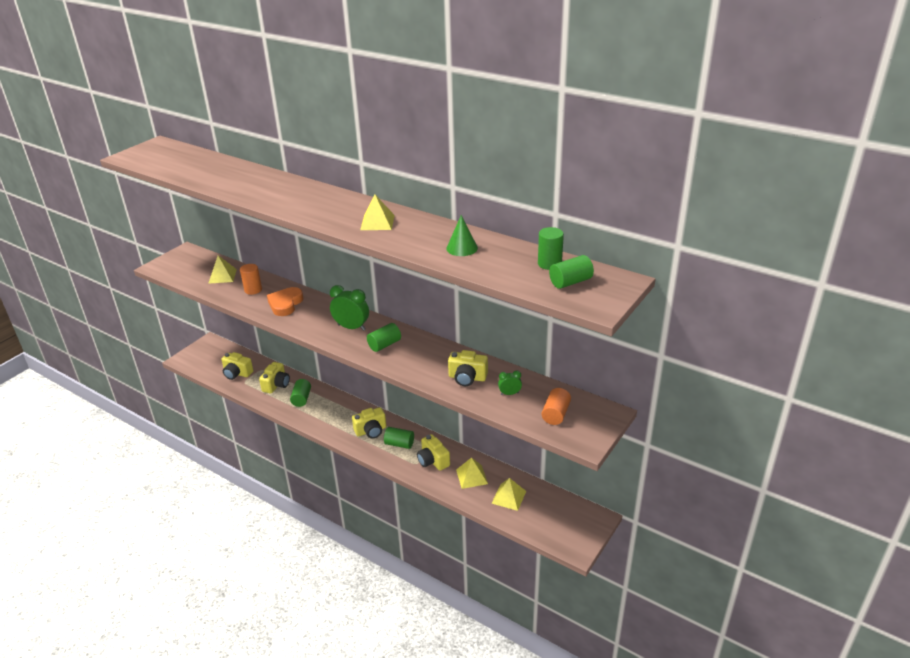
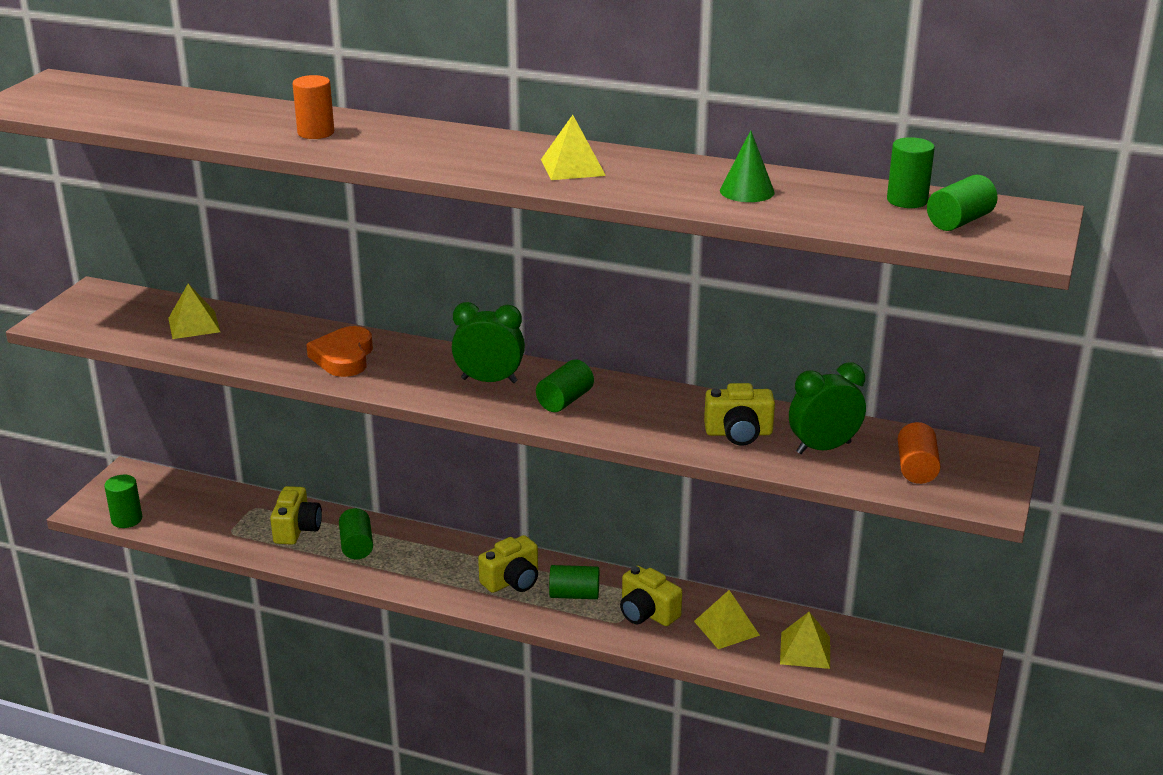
camera: 15 degrees left, 5 degrees down
yellow camera [221,352,253,380] -> none
orange cylinder [240,264,262,295] -> orange cylinder moved to [292,75,334,139]
green clock [498,370,522,395] -> green clock [789,363,866,454], size x1.89
none -> green cylinder [104,475,142,528]

